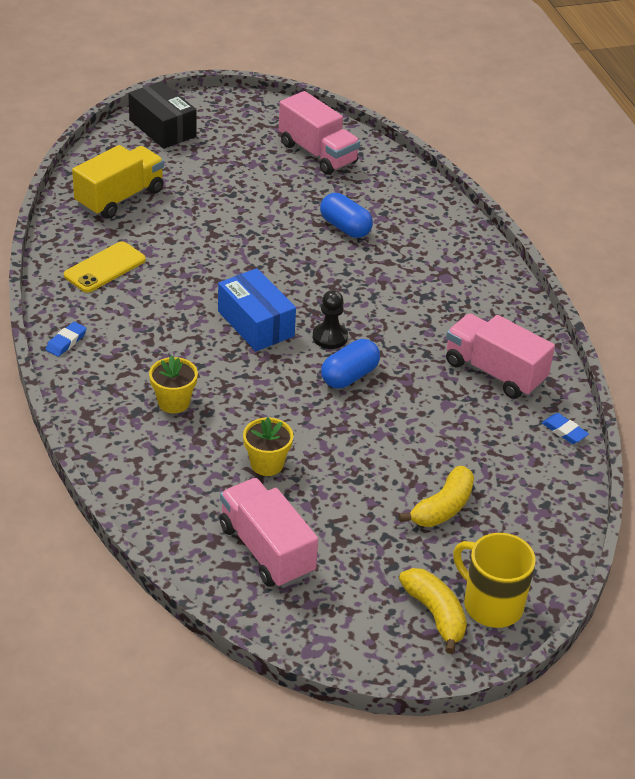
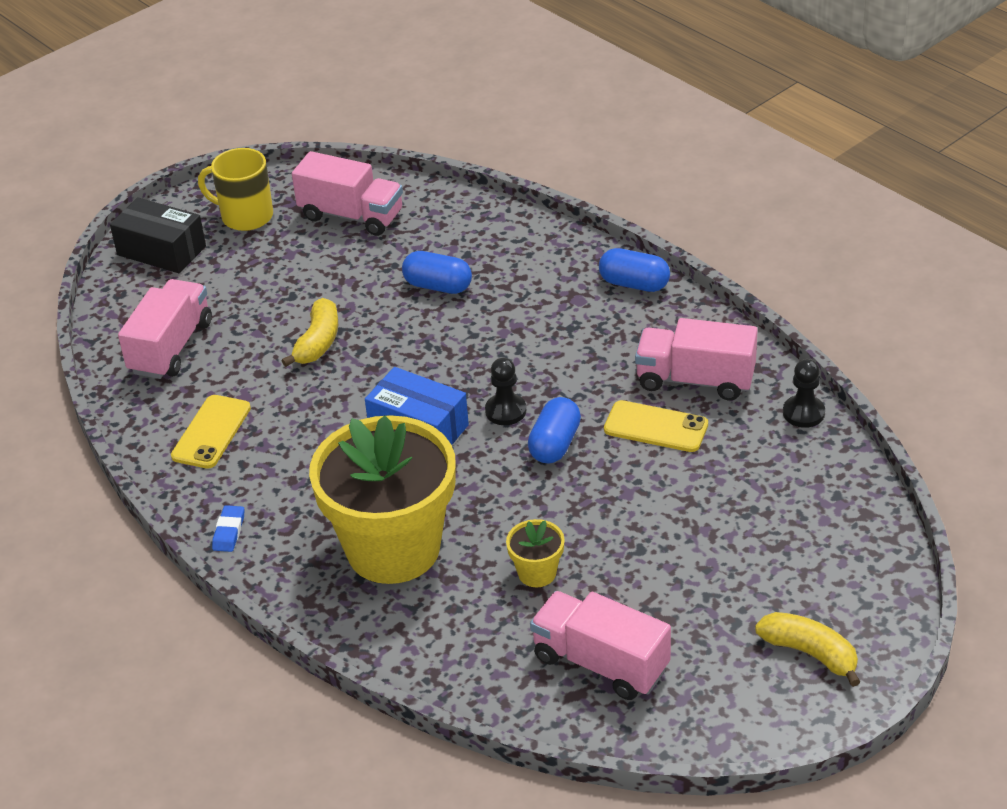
camera: 20 degrees left, 0 degrees up
yellow truck [72,145,164,219] -> pink truck [118,279,212,379]
yellow flower pot [149,355,198,413] -> yellow flower pot [309,415,456,584], size x2.49
yellow banana [399,466,474,527] -> yellow banana moved to [282,298,338,367]
yellow mug [453,533,536,628] -> yellow mug moved to [198,148,273,231]
blue eraser [542,413,589,444] -> black pawn [783,359,825,428]
none -> blue capsule [599,248,670,292]
none -> yellow phone [604,400,708,452]

